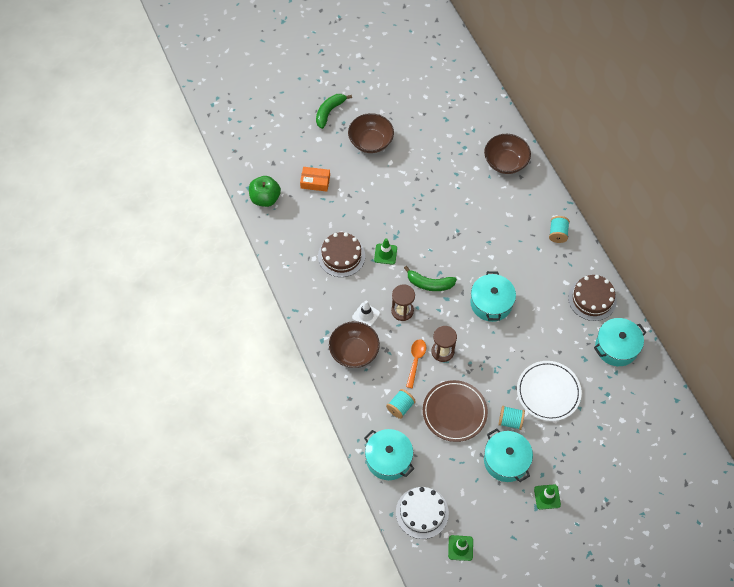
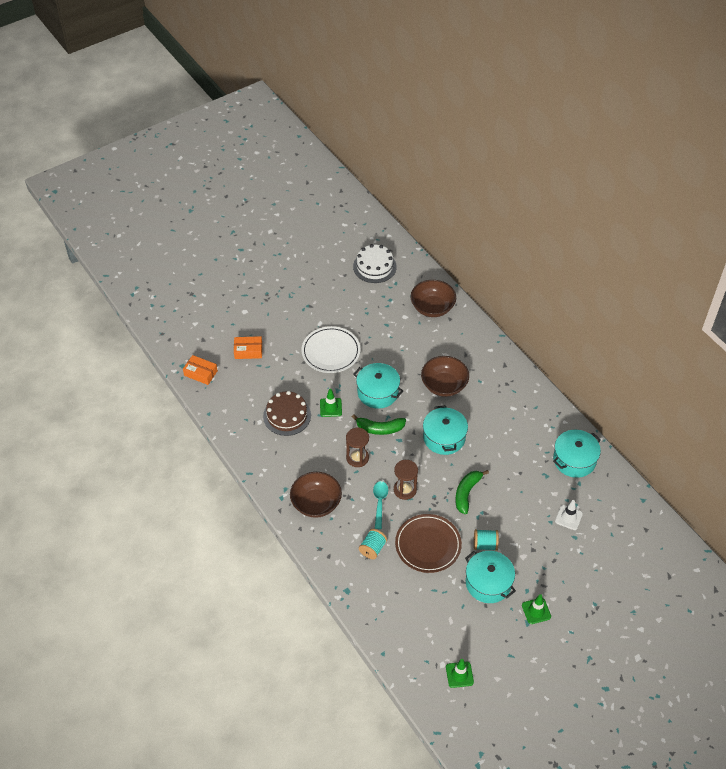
camera: 10 degrees left, 10 degrees down
green apple [249,176,281,207] -> orange box [183,355,218,385]
green banana [316,94,352,129] -> green banana moved to [455,470,489,514]
brown bowl [348,113,394,153] -> brown bowl moved to [421,356,469,397]
white traffic cone [352,301,380,327] -> white traffic cone moved to [555,500,583,530]
turquoise pot [364,429,414,480] -> turquoise pot moved to [353,363,403,409]
white cake [396,487,449,539] -> white cake moved to [353,244,397,283]
orange spoon [406,339,426,388] -> turquoise spoon [373,481,388,529]
white plate [517,361,582,421] -> white plate moved to [301,326,360,373]
turquoise spool [549,216,570,243] -> none
brown cake [568,275,617,321] -> none

